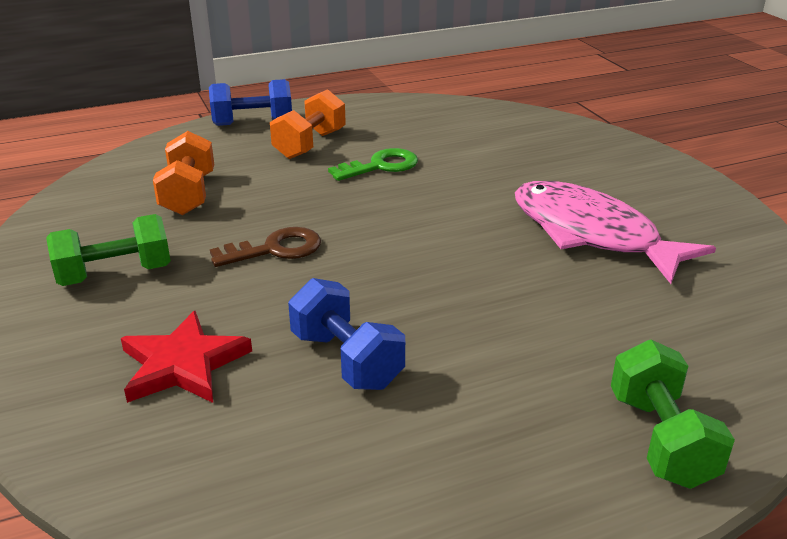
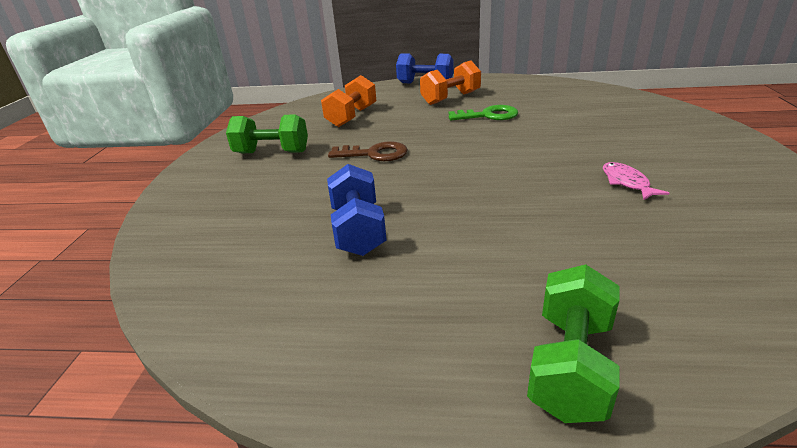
camera: 30 degrees right, 0 degrees up
red star [121,311,252,403] -> none
pink fish [515,181,716,284] -> pink fish [603,162,669,200], size x0.40

